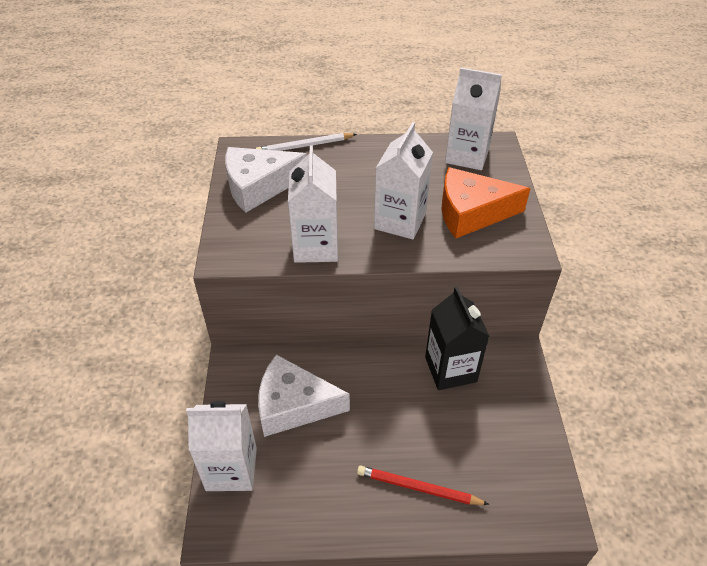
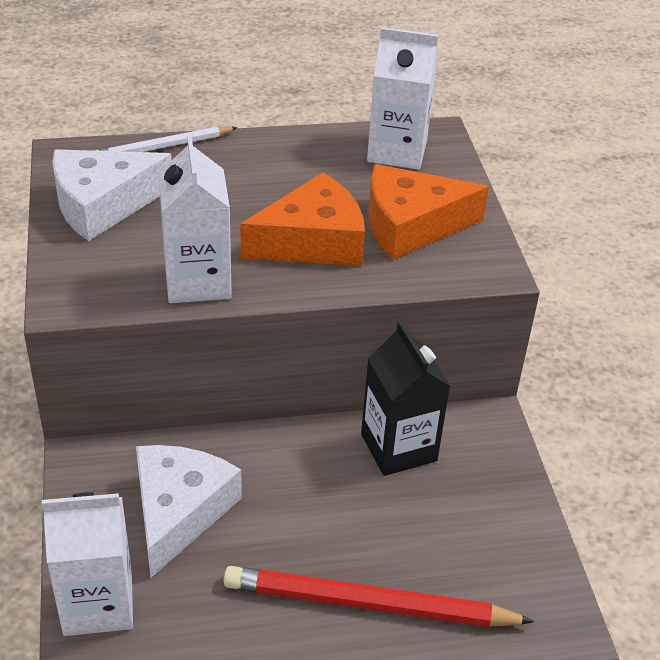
camera: 10 degrees left, 5 degrees down
white cheese [258,354,350,437] -> white cheese turned 105 degrees clockwise [136,445,242,578]
red pencil [357,466,489,505] -> red pencil [223,566,534,627], size x1.65
white carton [374,122,433,239] -> orange cheese [240,172,365,266]

